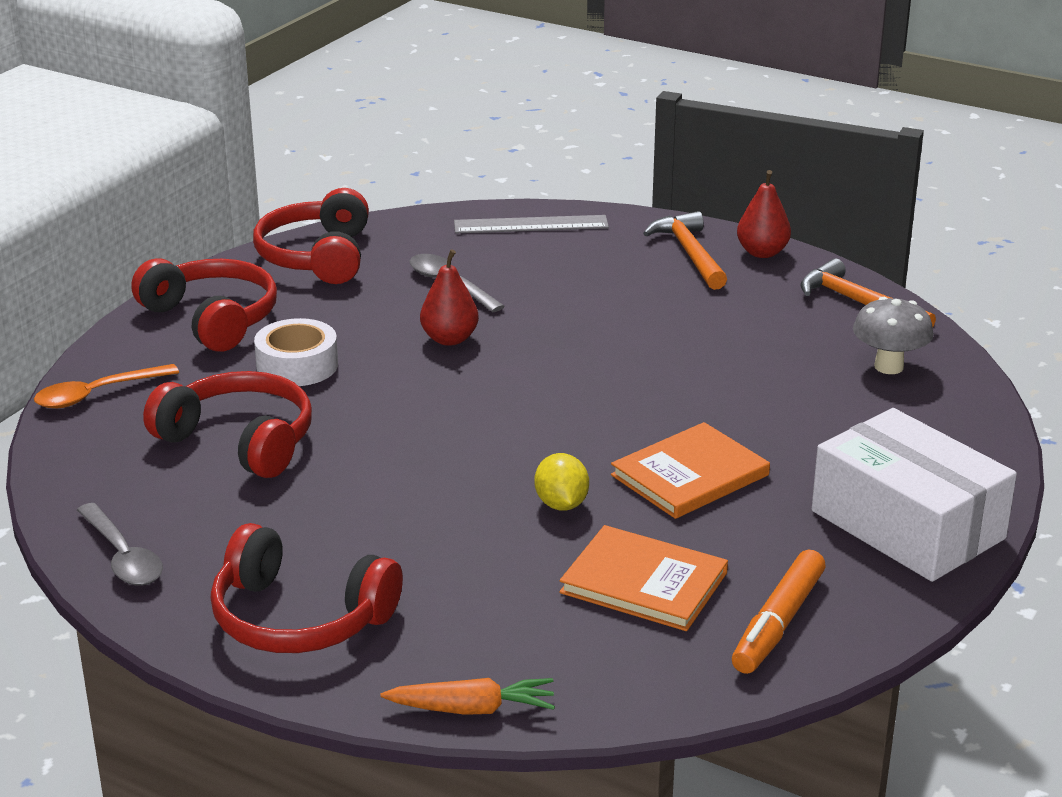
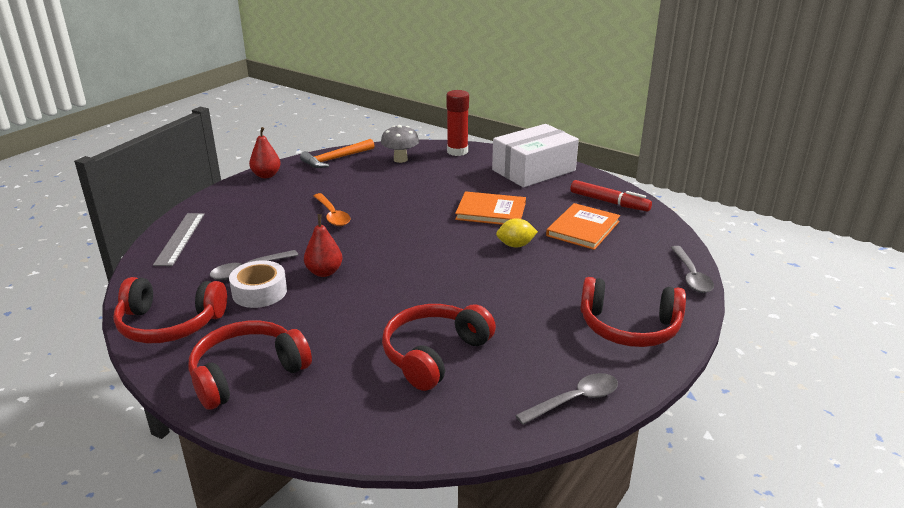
camera: 85 degrees left, 0 degrees up
orange spoon [34,364,179,408] -> orange spoon moved to [314,193,350,226]
red headphones [211,523,403,653] -> red headphones turned 75 degrees clockwise [580,277,686,347]
white tape [254,318,338,386] -> white tape moved to [229,260,287,308]
orange carrot [381,678,555,715] -> grey spoon [671,246,714,293]
orange book [611,422,770,519] -> orange book turned 45 degrees counterclockwise [455,191,526,225]
orange hammer [643,211,727,290] -> none
orange marker [732,550,826,674] -> red marker [571,180,652,212]
none -> red glue stick [446,90,469,156]

